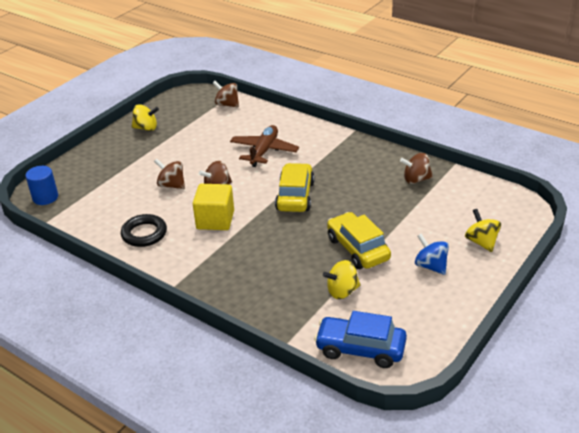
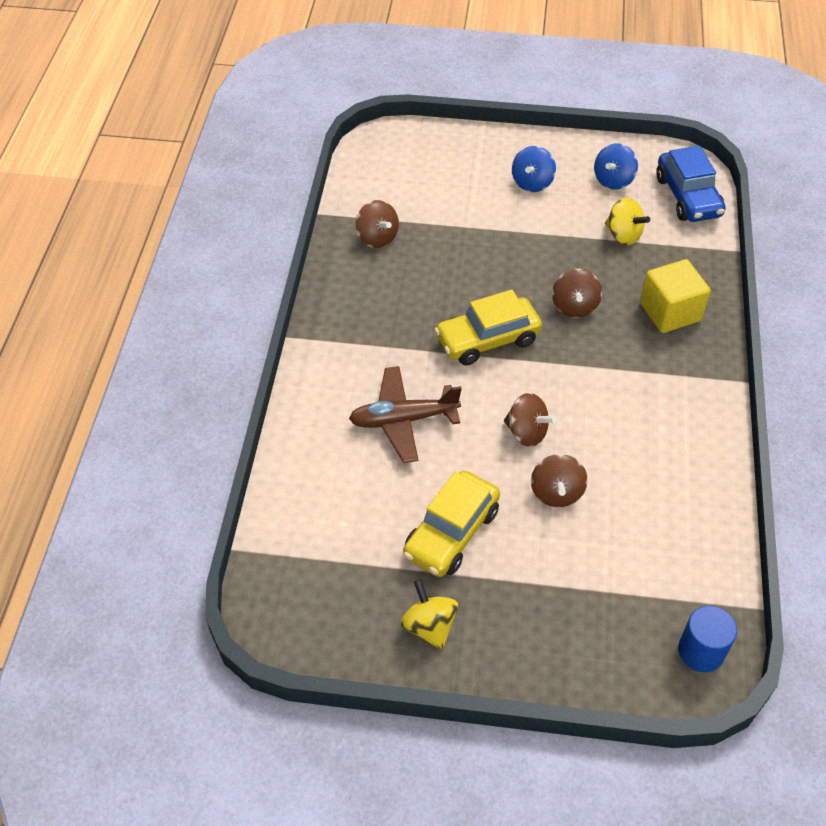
camera: 120 degrees left, 15 degrees up
black ring [121,214,167,247] -> none
yellow cube [193,184,234,230] -> yellow cube moved to [640,259,710,333]
brown spinning top [213,81,239,108] -> brown spinning top moved to [552,269,602,318]
yellow car [327,212,391,269] -> yellow car moved to [403,471,500,577]
yellow spinning top [465,209,501,252] -> none
none -> blue spinning top [594,143,638,190]

